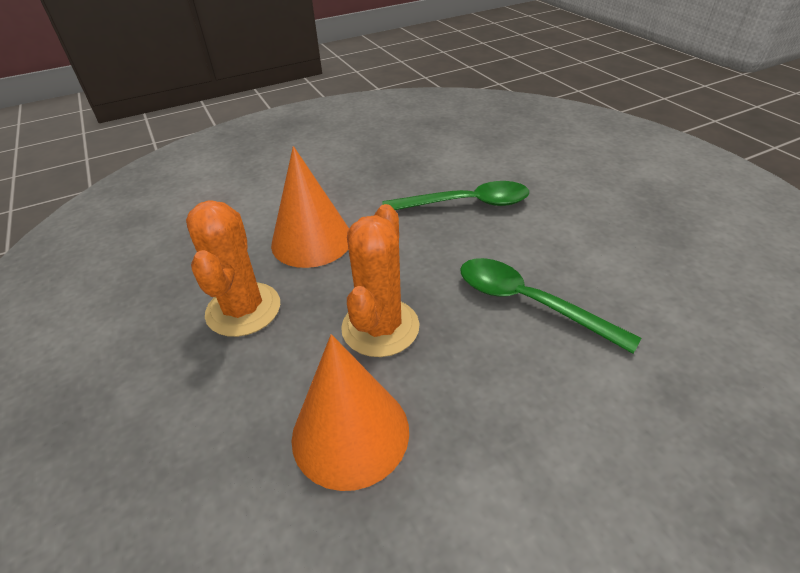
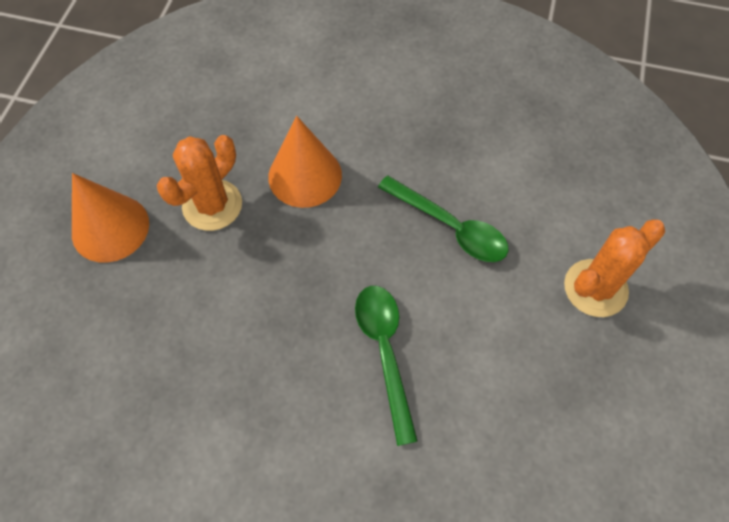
camera: 40 degrees right, 20 degrees up
orange cone [292,334,409,491] -> orange cone moved to [72,173,149,263]
orange cactus [341,204,419,357] -> orange cactus moved to [564,219,665,317]

